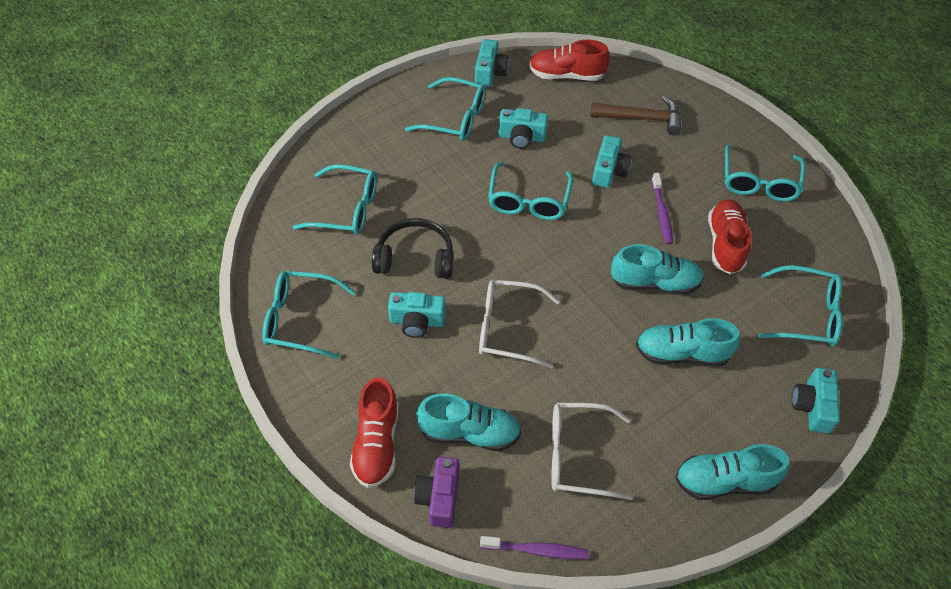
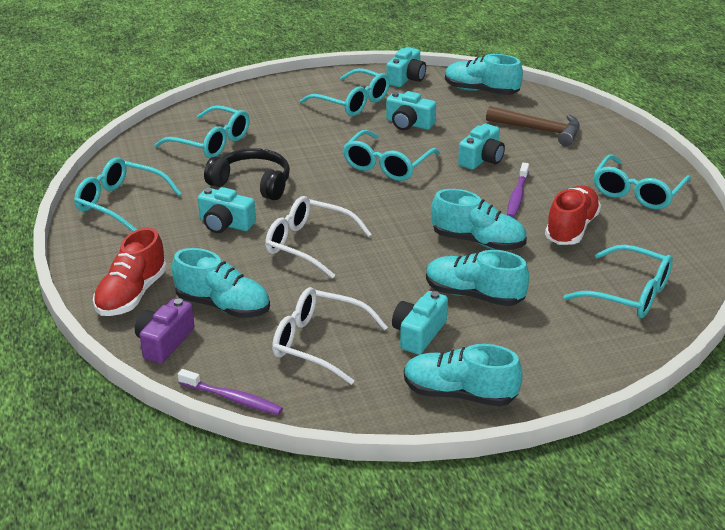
camera: 20 degrees right, 20 degrees down
red shoe [529,40,610,81] -> turquoise shoe [445,54,523,95]
turquoise camera [792,368,840,433] -> turquoise camera moved to [392,291,448,355]

